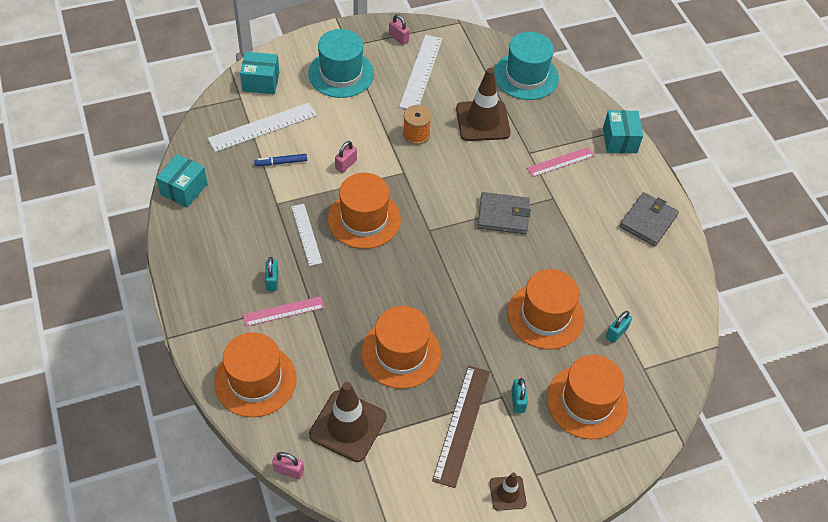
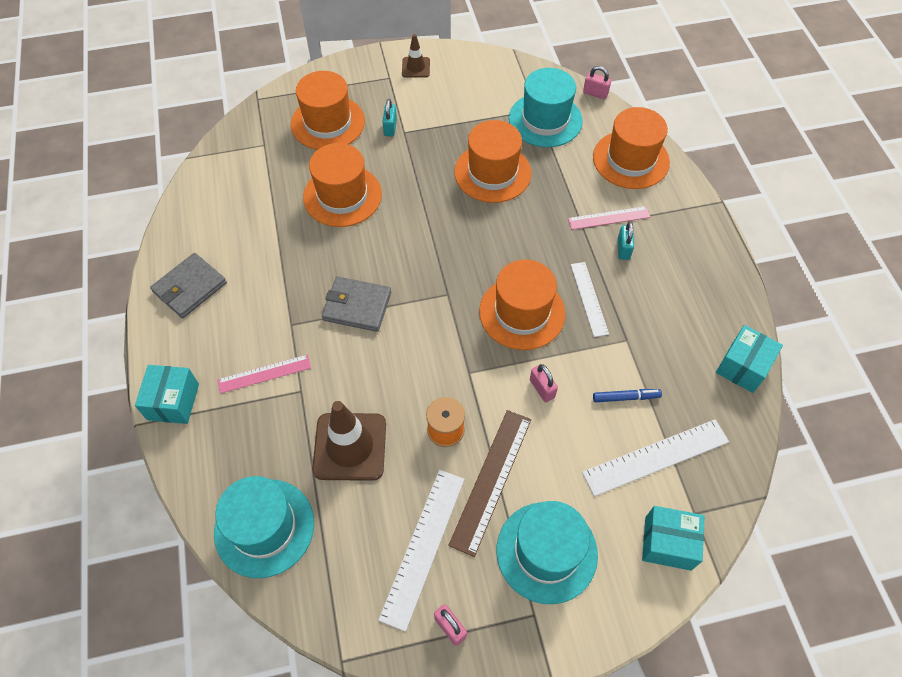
camera: 170 degrees left, 5 degrees up
brown traffic cone [309,382,386,462] -> turquoise hat [509,68,583,147]
pink padlock [335,141,357,173] -> pink padlock turned 75 degrees counterclockwise [530,364,558,402]
brown ruler [432,365,490,488] -> brown ruler moved to [448,410,531,557]
turquoise padlock [606,311,632,343] -> none

